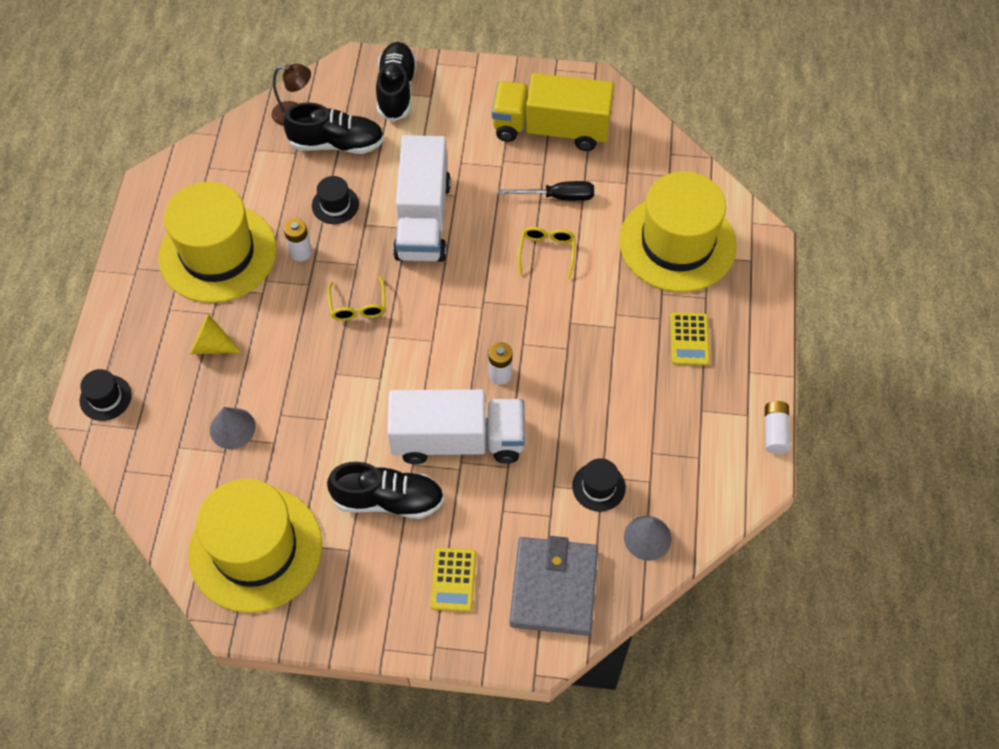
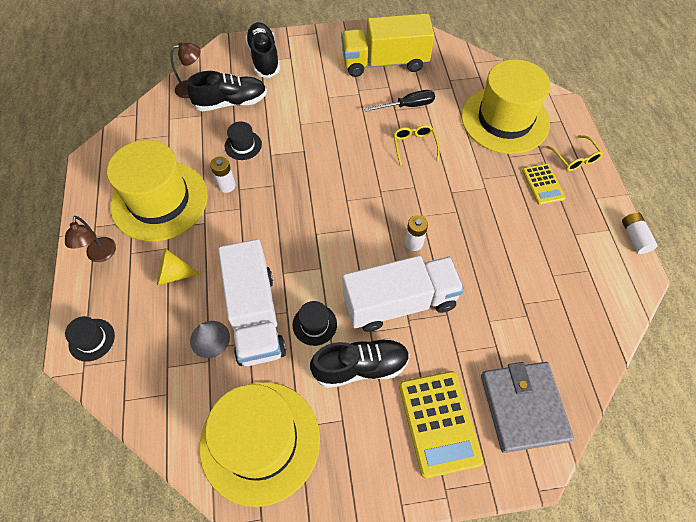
camera: 15 degrees left, 0 degrees up
yellow glasses [327,276,385,321] -> yellow glasses moved to [546,135,603,171]
white truck [393,135,451,262] -> white truck moved to [218,239,286,366]
yellow calculator [430,548,476,612] -> yellow calculator [399,371,483,479], size x1.69
black hat [572,458,626,512] -> black hat moved to [293,301,337,346]
grey cone [624,516,672,561] -> none
none -> brown lamp [65,216,116,262]

